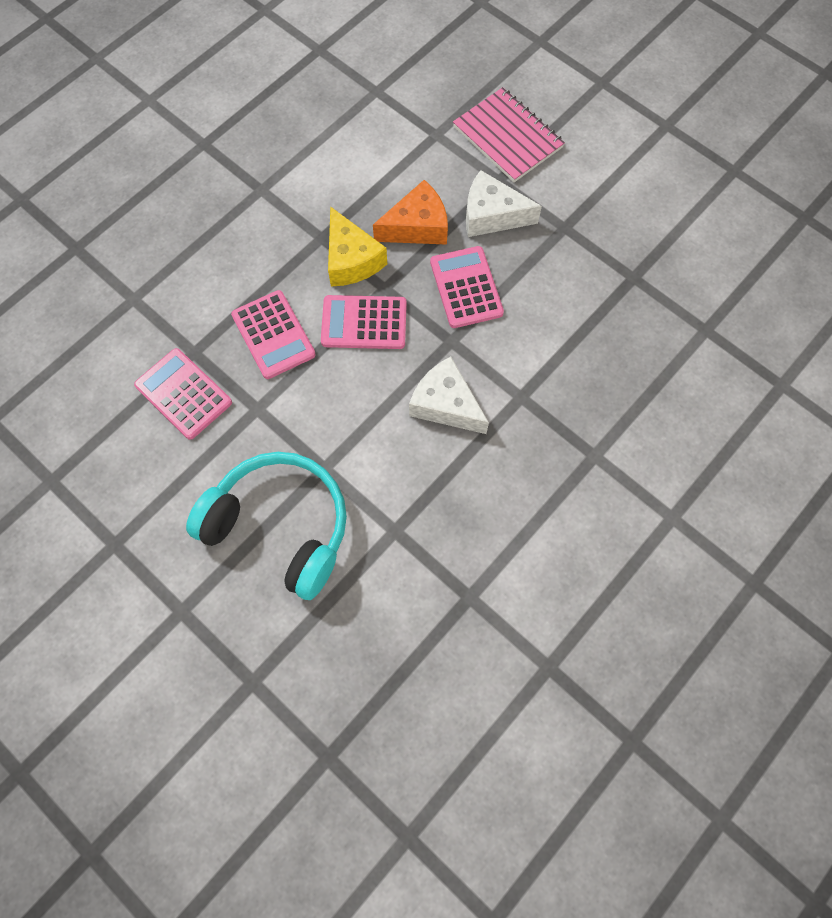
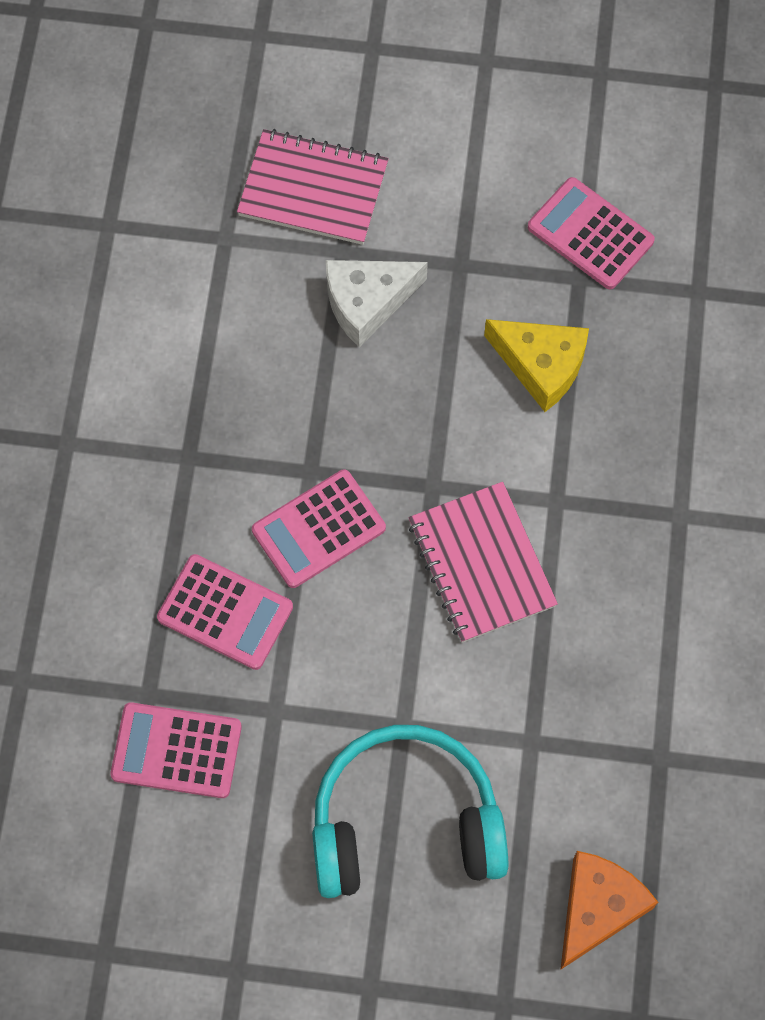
camera: 35 degrees left, 0 degrees up
yellow cheese [328,206,387,287] -> yellow cheese moved to [484,319,589,412]
orange cheese [373,180,448,245] -> orange cheese moved to [560,851,658,970]
white cheese [409,357,489,434] -> pink notebook [408,482,558,643]
pink calculator [430,246,504,328] -> pink calculator moved to [528,177,655,290]

